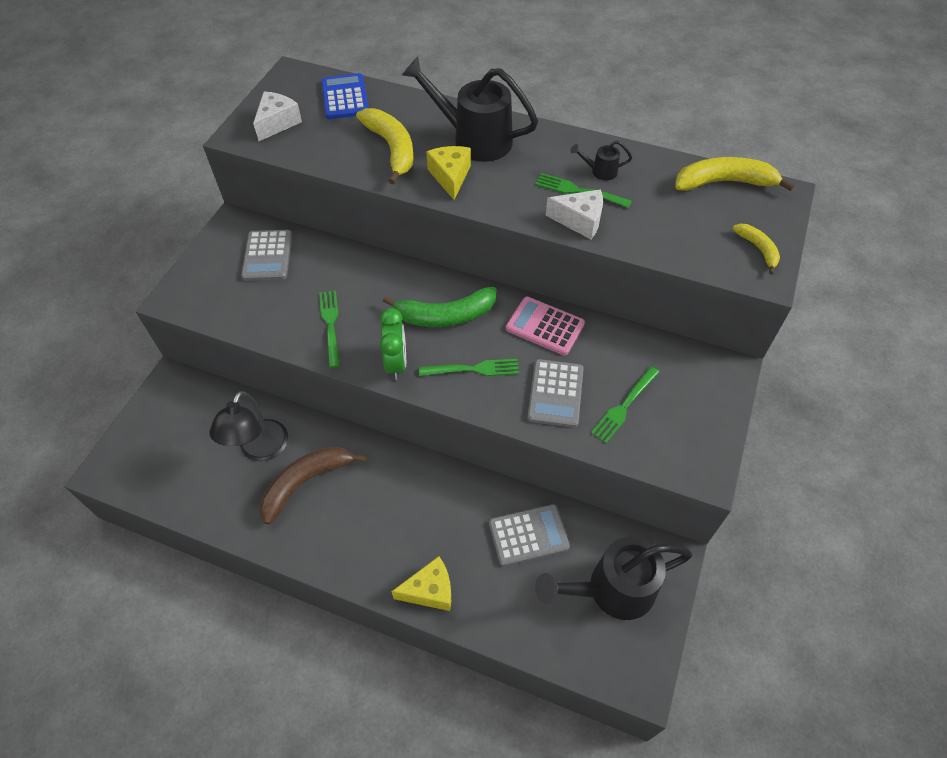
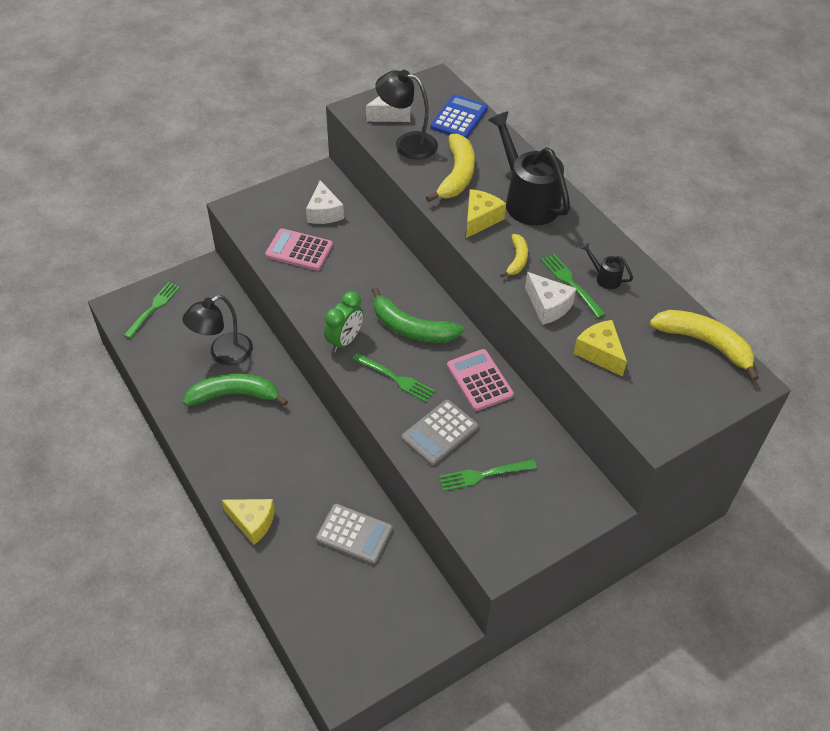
camera: 35 degrees right, 5 degrees down
grey calculator [241,230,292,281] -> white cheese [306,180,344,224]
brown banana [260,446,367,524] -> green banana [183,374,288,406]
green fork [319,290,340,368] -> green fork moved to [124,282,180,339]
black watering can [535,537,692,620] -> none
yellow banana [732,223,780,274] -> yellow banana moved to [500,234,528,277]
none -> pink calculator [265,229,333,271]
none -> black lamp [375,70,438,159]
none -> yellow cheese [573,320,627,377]

